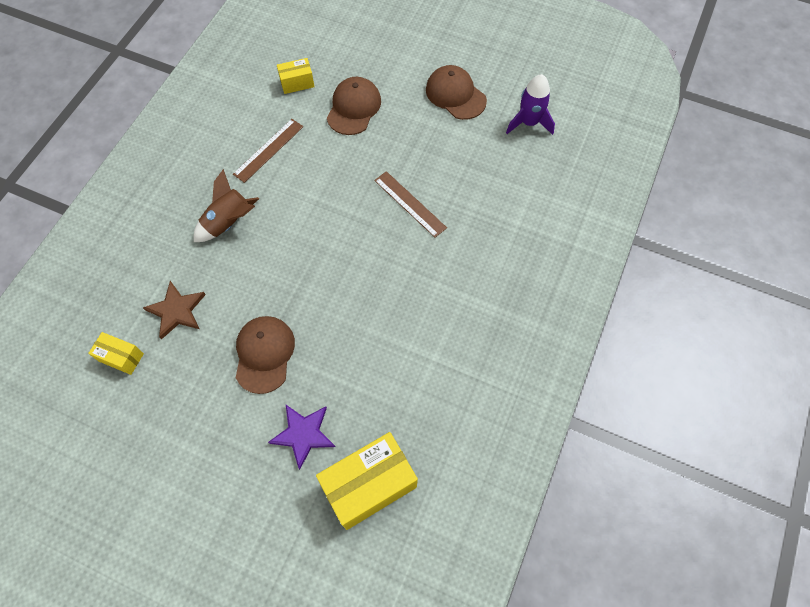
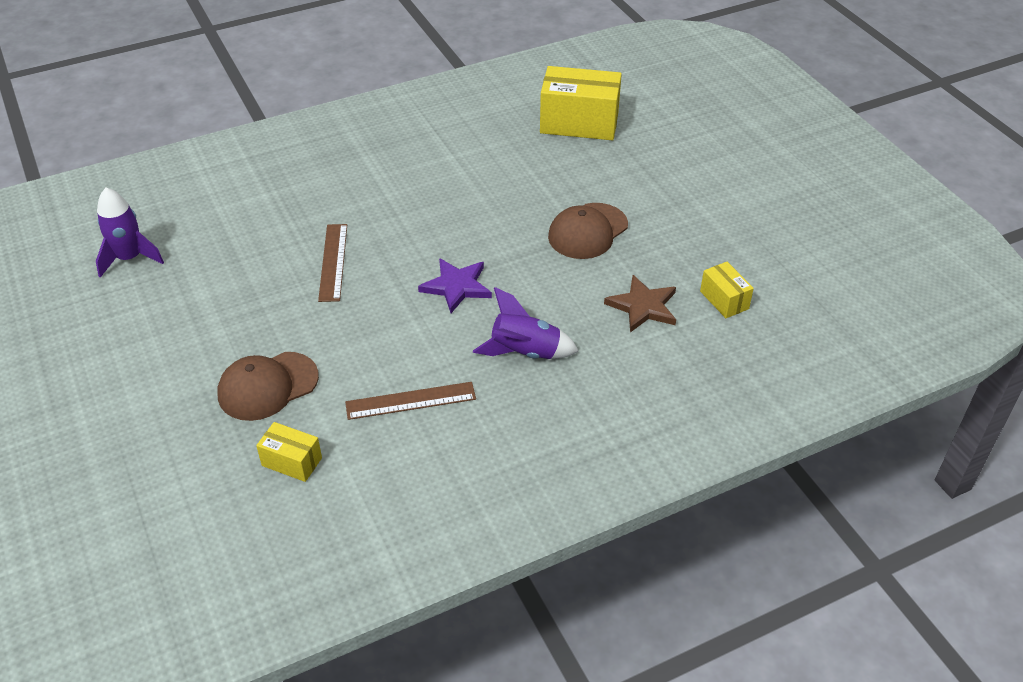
camera: 140 degrees left, 20 degrees down
brown rocket [194,169,259,242] -> purple rocket [473,287,578,359]
purple star [268,405,335,470] -> purple star moved to [418,258,492,313]
brown cap [426,65,487,120] -> none

